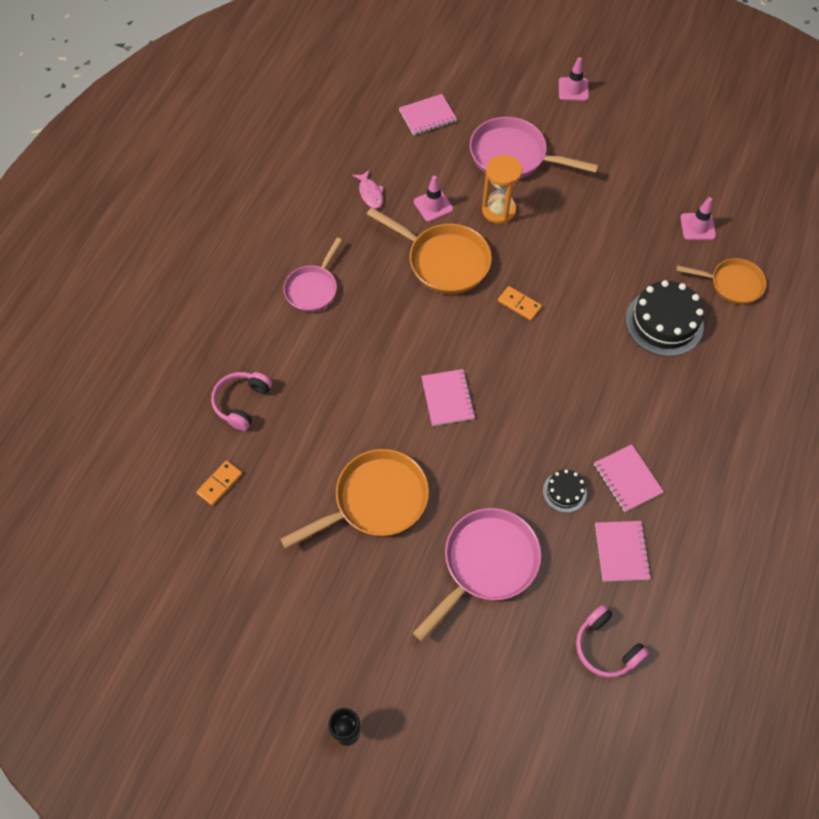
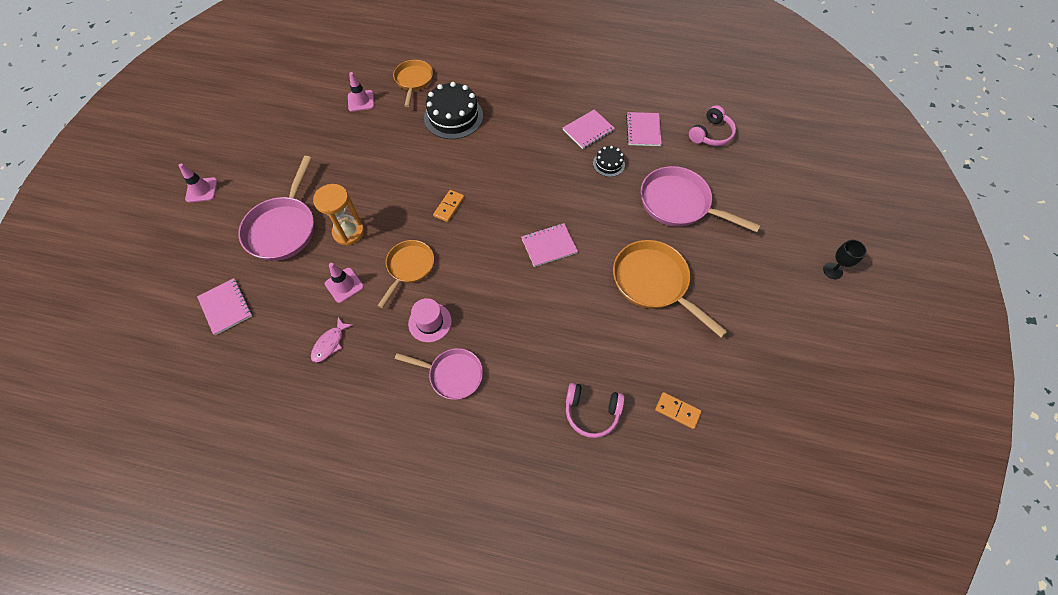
camera: 100 degrees left, 0 degrees up
pink fish [353,170,384,209] -> pink fish turned 150 degrees clockwise [311,317,353,363]
orange pan [367,207,492,294] -> orange pan [377,240,434,308], size x0.64
pink notebook [595,521,651,581] -> pink notebook turned 75 degrees counterclockwise [626,112,662,146]
none -> pink hat [408,298,452,342]

